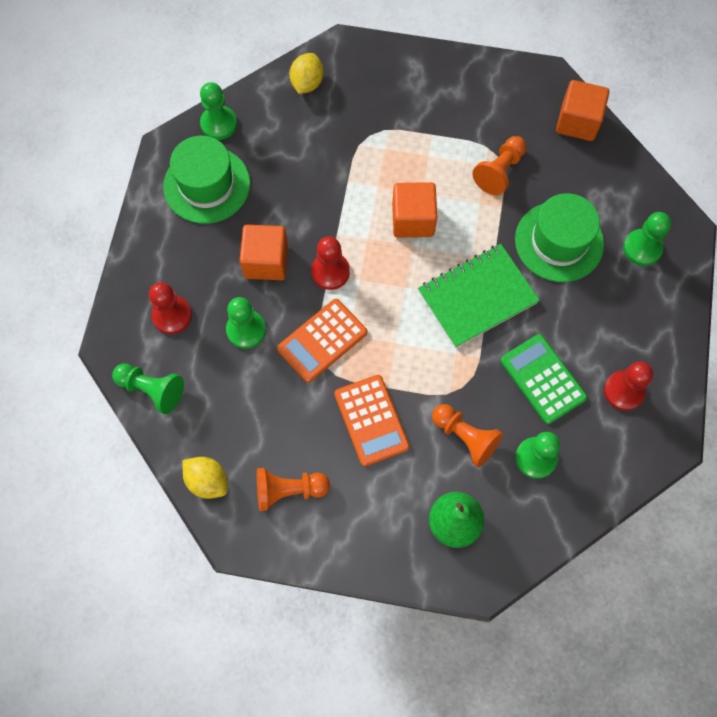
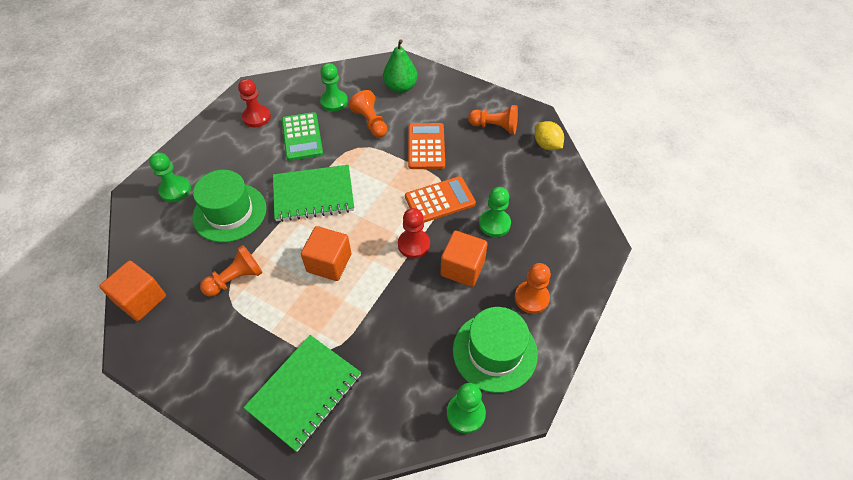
camera: 160 degrees left, 15 degrees down
green pawn [112,363,184,414] -> none
red pawn [149,282,192,334] -> none
yellow lemon [290,53,324,94] -> none
none -> green notebook [243,335,361,452]
none -> orange pawn [515,263,551,314]

